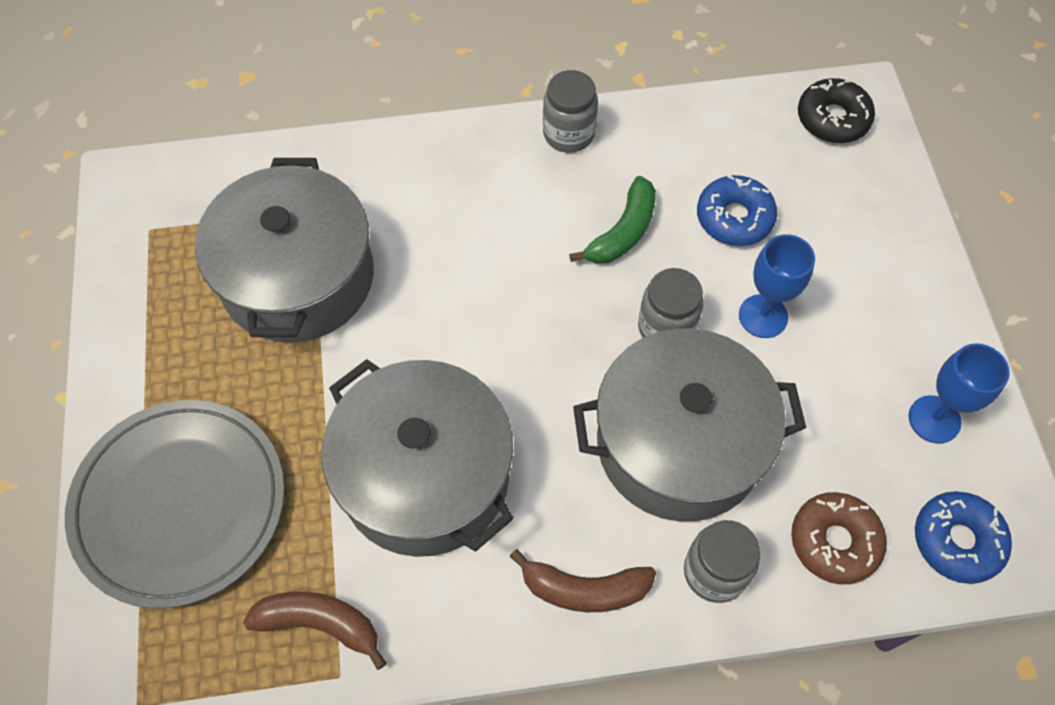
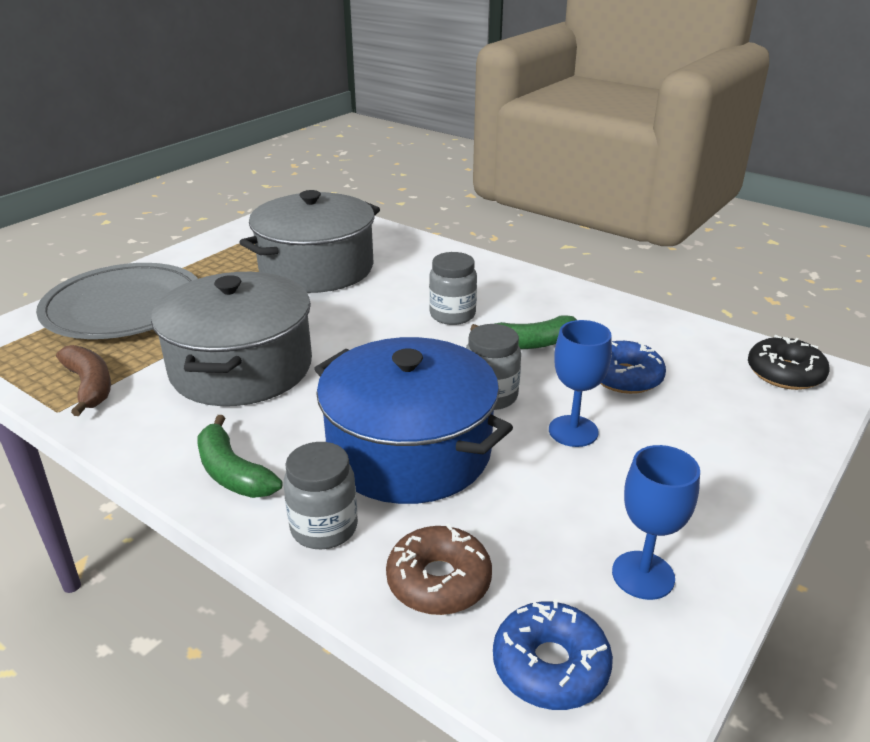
camera: 45 degrees right, 30 degrees down
brown banana [510,549,656,612] -> green banana [197,415,283,498]
grey jar [543,70,598,153] -> grey jar moved to [429,252,477,325]
grey pot [573,328,806,522] -> blue pot [314,337,513,504]

